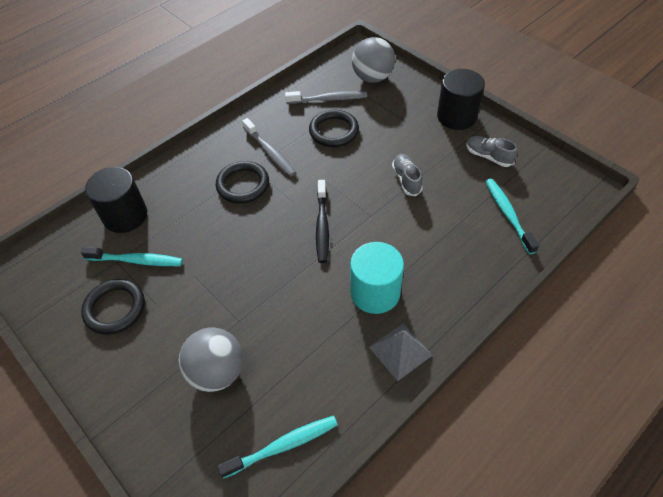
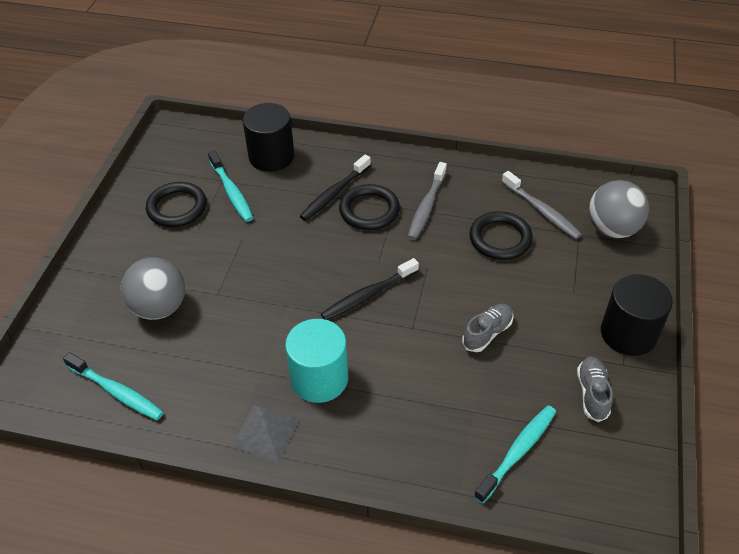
camera: 55 degrees right, 5 degrees down
none -> black toothbrush [300,155,371,221]

